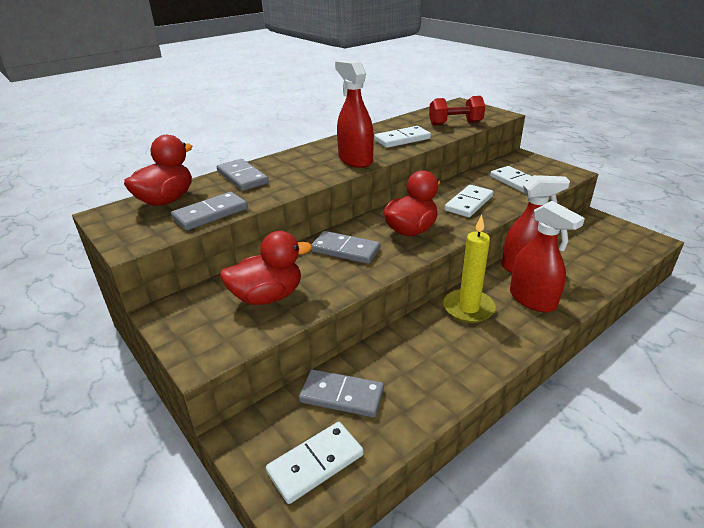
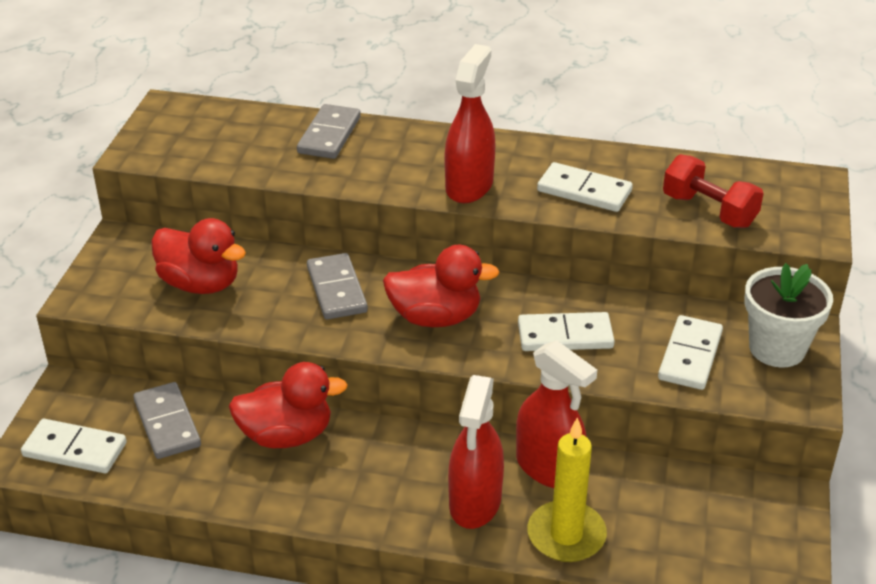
camera: 50 degrees right, 5 degrees up
red duck [124,135,193,206] -> red duck moved to [229,362,348,448]
grey domino [171,192,248,231] -> none
yellow candle [443,215,496,323] -> yellow candle moved to [527,417,607,562]
none -> white flower pot [744,263,833,367]

